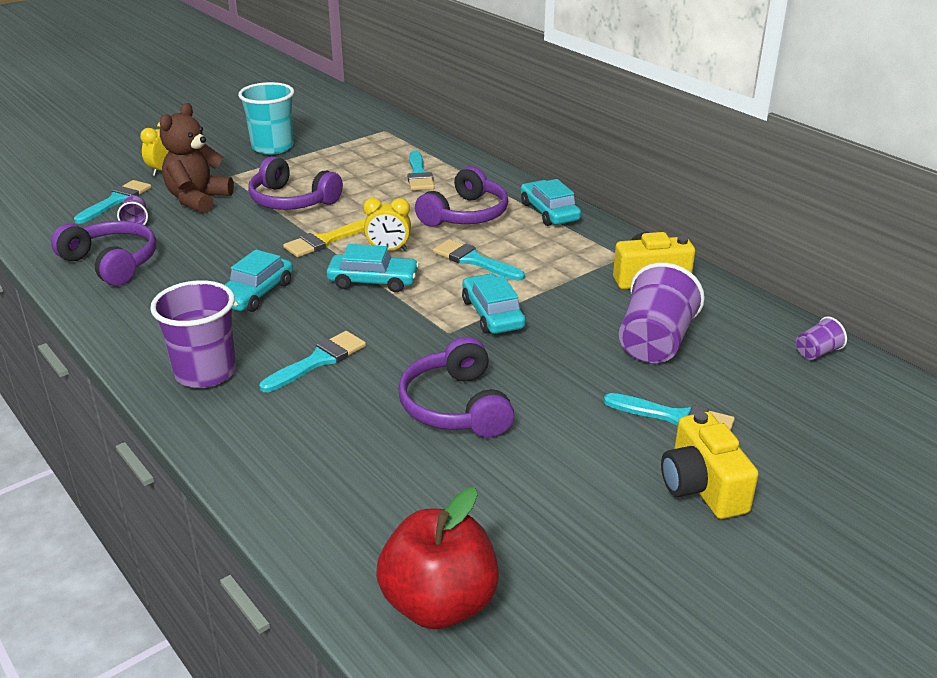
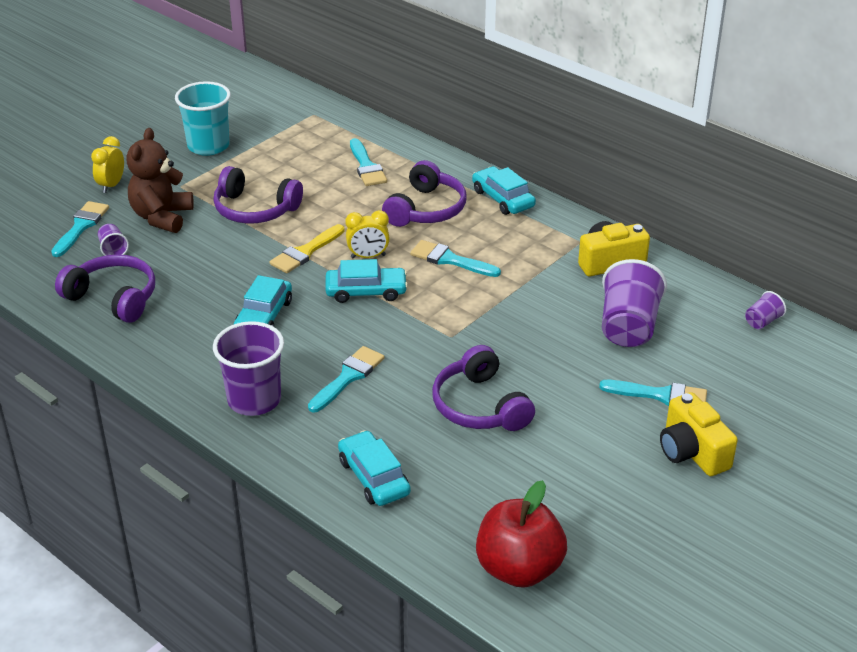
camera: 10 degrees left, 5 degrees up
turquoise car [462,274,526,334] -> turquoise car moved to [338,430,411,506]

